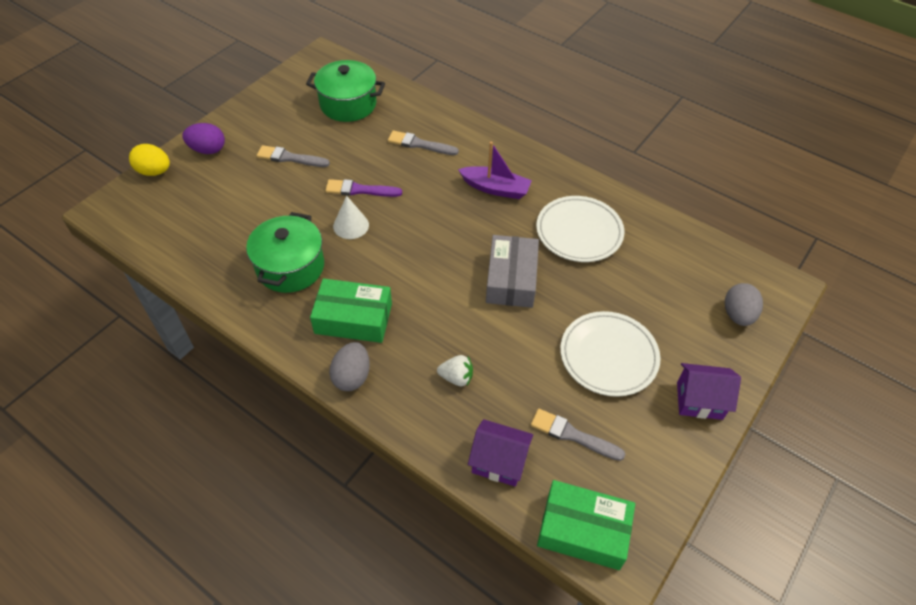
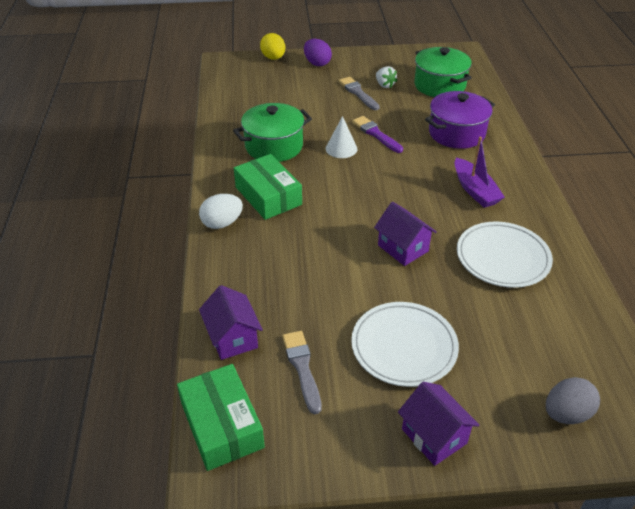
camera: 50 degrees right, 10 degrees down
grey egg [329,342,370,391] -> white egg [199,194,243,229]
grey brush [388,130,459,155] -> purple pot [425,91,495,149]
white strawberry [437,355,473,386] -> white strawberry moved to [376,66,398,88]
grey box [486,235,539,308] -> purple house [374,202,437,266]

